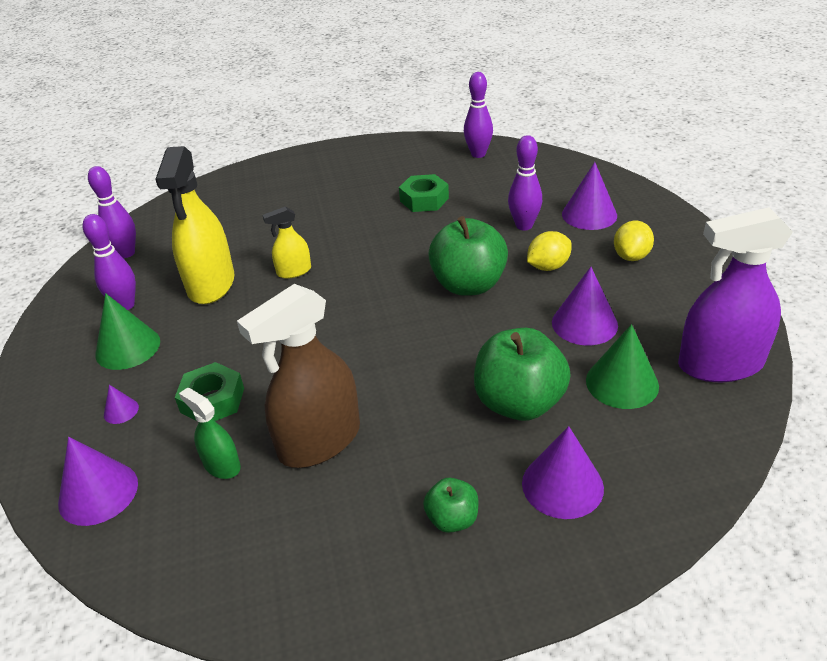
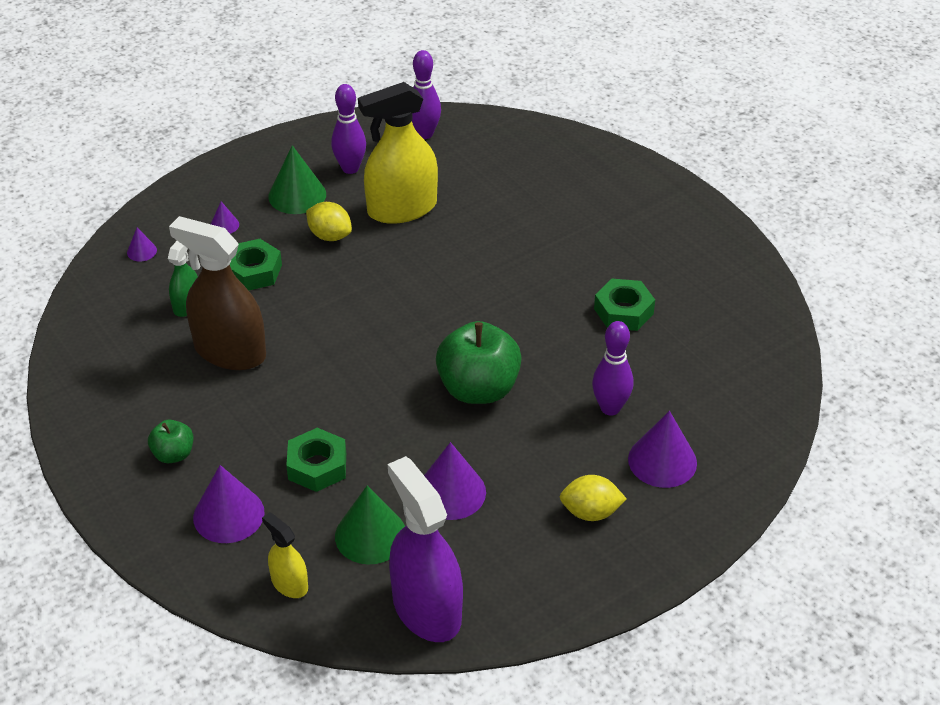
camera: 65 degrees right, 5 degrees up
purple cone [58,437,138,526] -> purple cone [127,227,157,262], size x0.49
yellow spray bottle [262,207,311,279] -> yellow spray bottle moved to [262,512,308,598]
purple bowling pin [464,72,493,158] -> none
green apple [474,328,571,421] -> green nut [286,428,346,492]
yellow lemon [527,231,572,271] -> yellow lemon moved to [306,202,352,241]

